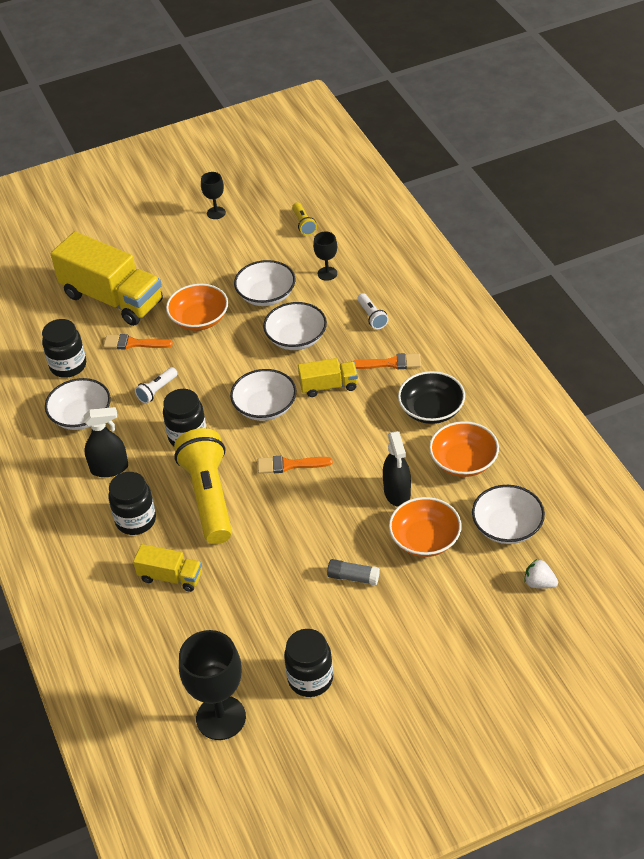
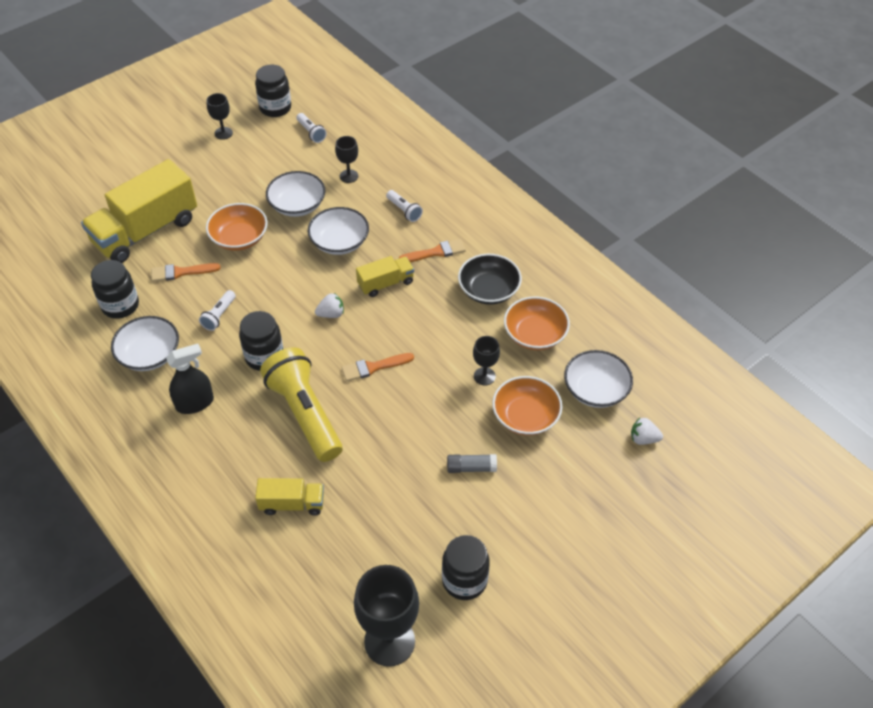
camera: 20 degrees left, 5 degrees up
yellow truck [51,231,163,326] -> yellow truck turned 120 degrees clockwise [81,159,197,263]
black jar [108,472,156,535] -> black jar moved to [255,65,291,117]
white bowl [230,369,296,421] -> white strawberry [315,293,344,318]
yellow flashlight [292,202,317,236] -> white flashlight [296,113,327,143]
black spray bottle [383,431,411,507] -> black goblet [473,336,500,386]

